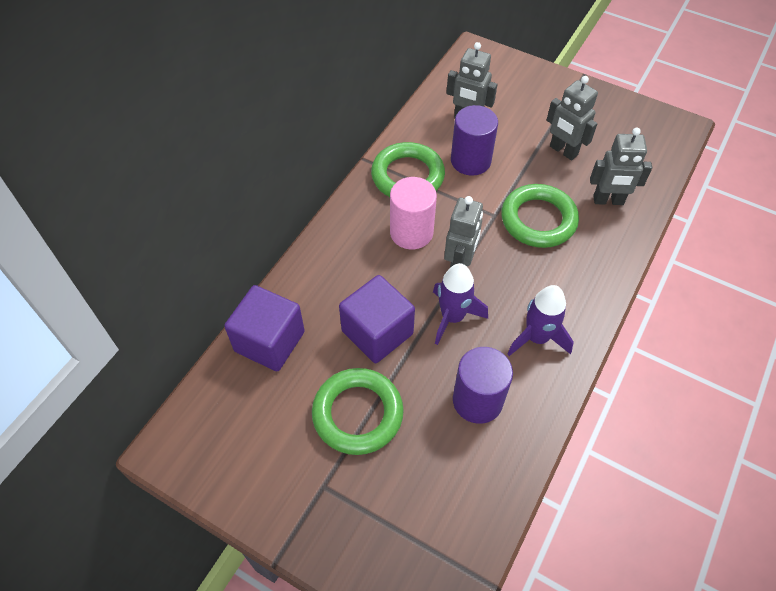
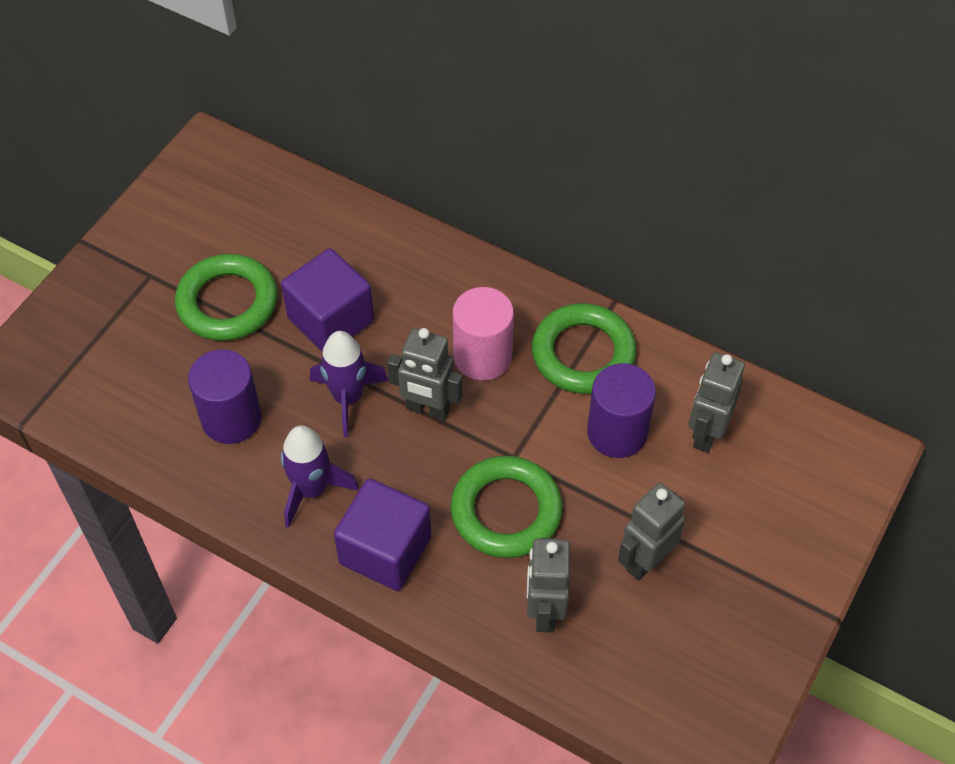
camera: 90 degrees right, 0 degrees up
purple cube [224,285,305,371] -> purple cube moved to [334,479,431,591]

